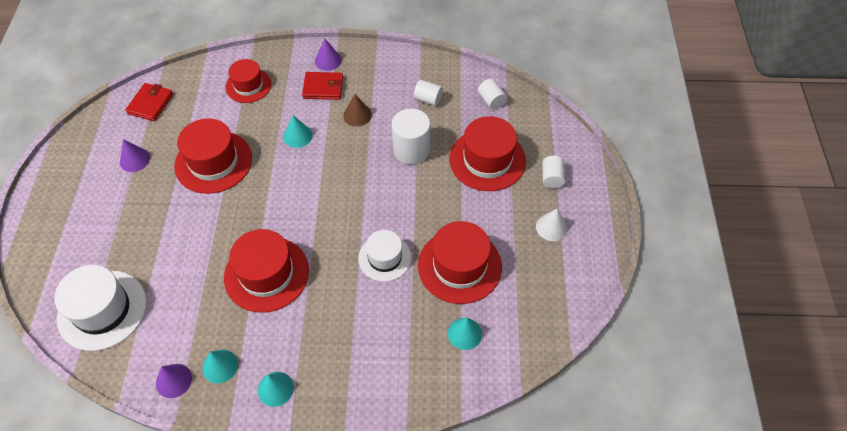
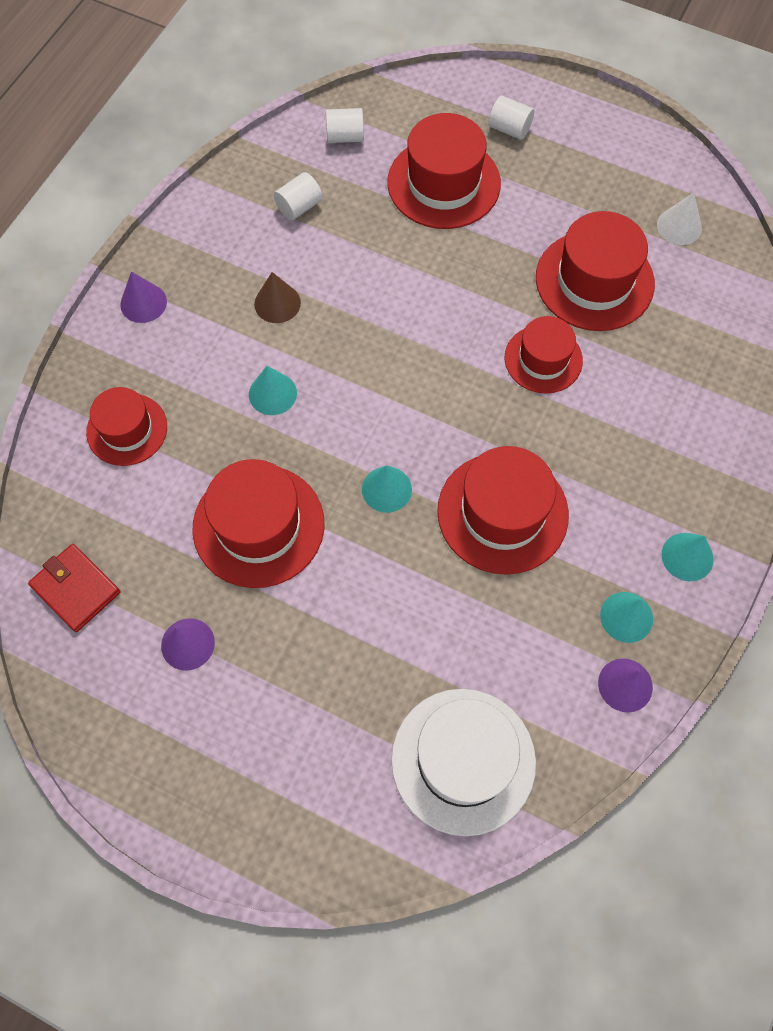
camera: 65 degrees left, 10 degrees up
red wallet [302,72,343,100] -> none
white hat [358,230,412,282] -> red hat [504,316,583,394]
white cylinder [392,108,430,165] -> none
turquoise cone [448,318,482,350] -> turquoise cone moved to [362,465,412,513]
white cone [536,209,567,241] -> white cone moved to [657,193,702,245]

